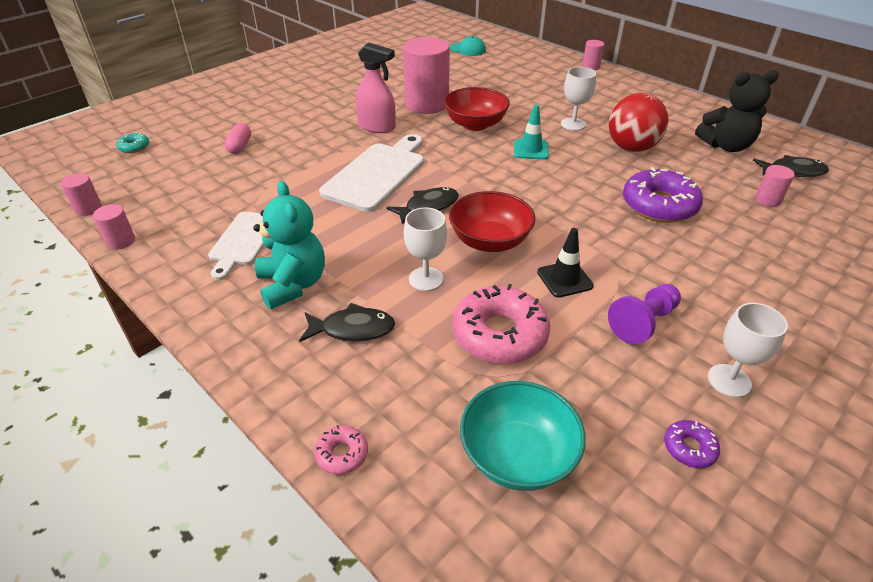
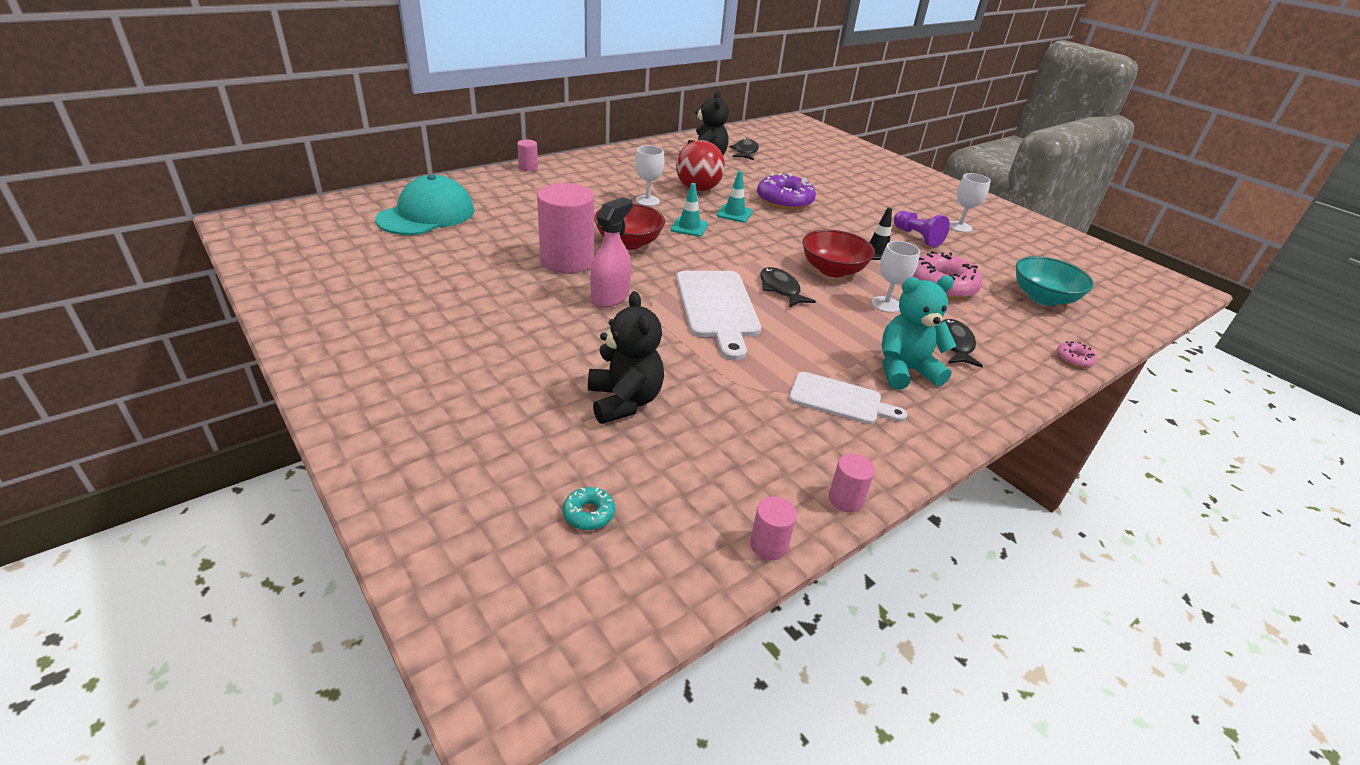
camera: 85 degrees left, 5 degrees down
pink capsule [224,123,251,154] -> black teddy bear [588,291,664,424]
white cutting board [319,134,424,212] -> white cutting board turned 135 degrees counterclockwise [676,271,761,361]
turquoise cap [450,36,486,56] -> turquoise cap [376,175,474,235], size x2.04
purple donut [664,420,720,468] -> none
pink cylinder [755,165,795,207] -> none
none -> turquoise traffic cone [716,171,753,222]

